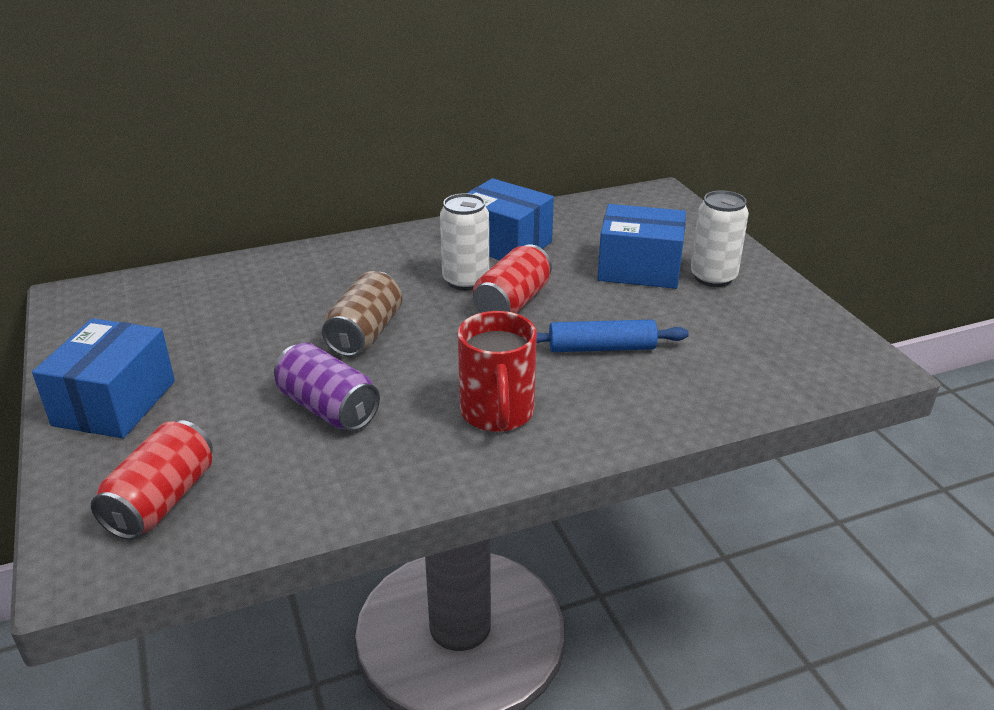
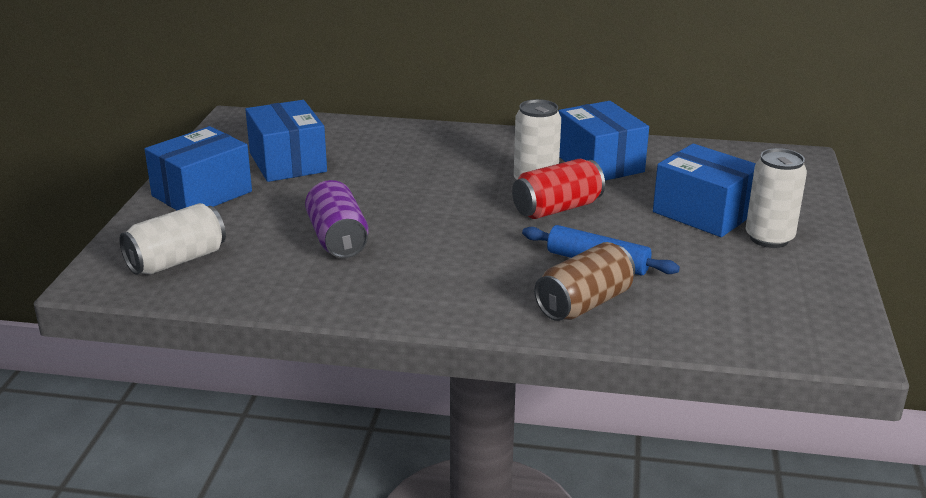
camera: 30 degrees right, 5 degrees down
red can [91,420,213,540] -> white can [119,203,226,275]
brown can [322,271,402,357] -> brown can moved to [534,242,635,321]
red mug [458,311,537,432] -> none
none -> blue box [245,100,327,182]

